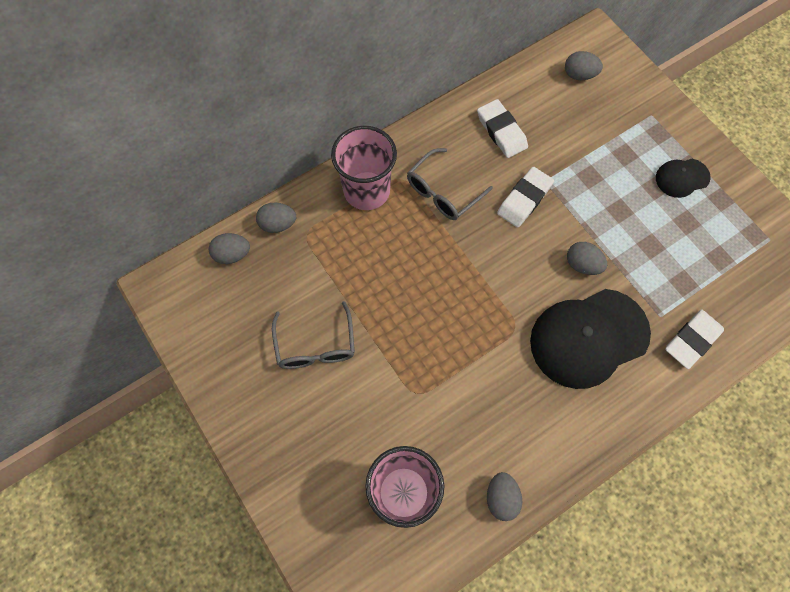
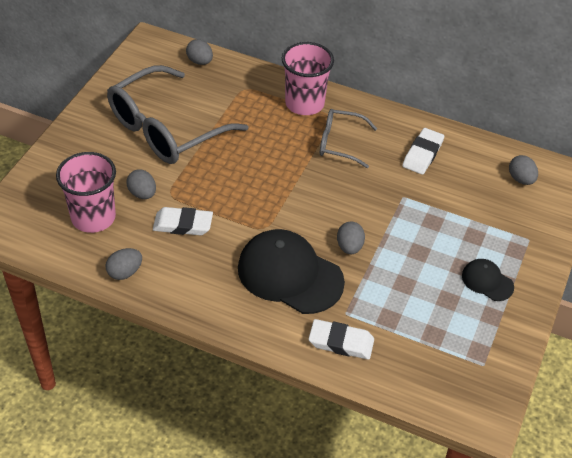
camera: 55 degrees right, 20 degrees down
grey egg [256,202,296,233] -> grey egg moved to [127,169,156,199]
grey glasses [272,301,355,369] -> grey glasses [107,65,248,164], size x1.90
white eraser [497,167,554,228] -> white eraser moved to [153,207,213,235]

